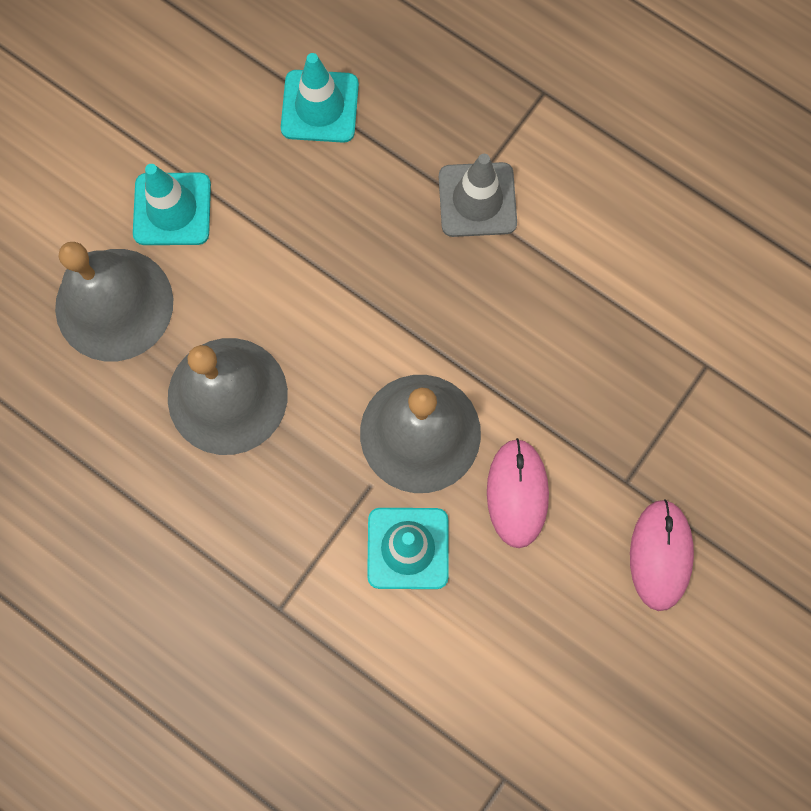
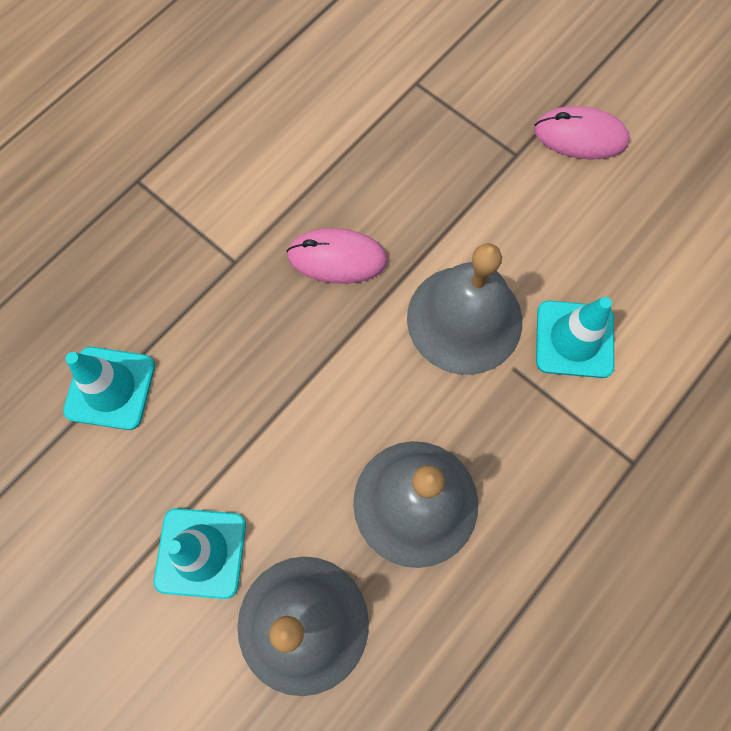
camera: 85 degrees left, 5 degrees down
grey traffic cone [439,154,517,237] -> none
pink mouse [487,438,549,548] -> pink mouse moved to [287,228,388,284]

